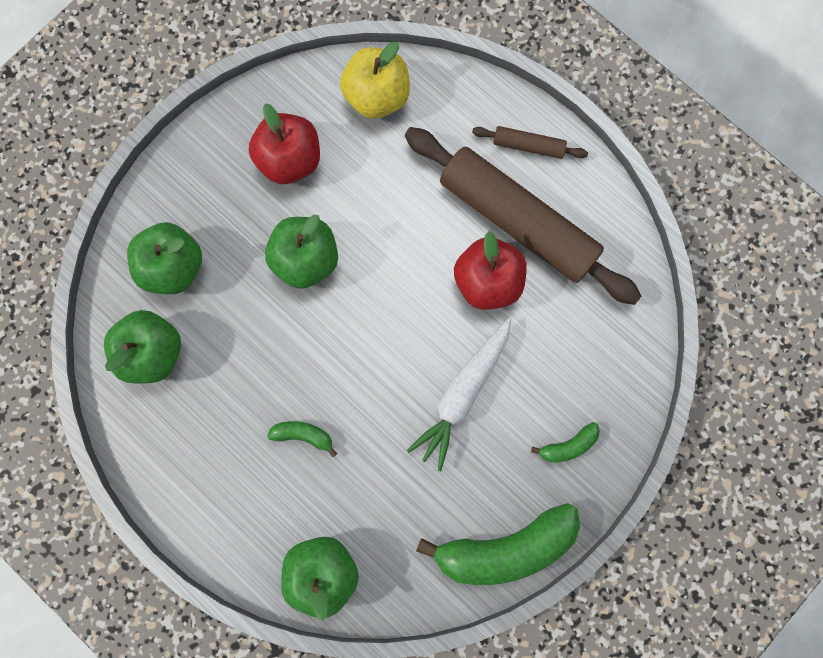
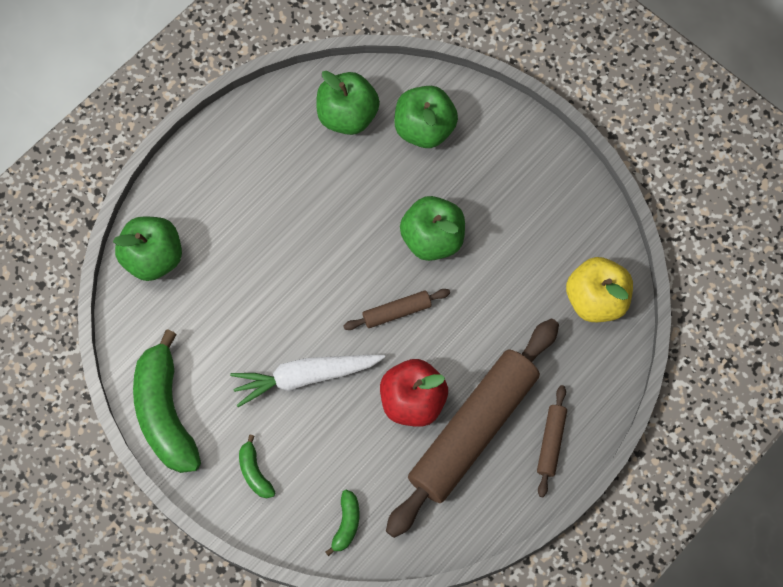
camera: 90 degrees right, 10 degrees down
red apple [249,103,320,184] -> none
green banana [267,421,337,457] -> green banana moved to [325,490,359,556]
white carrot [407,318,511,471] -> white carrot turned 45 degrees counterclockwise [230,355,385,407]
none -> brown rolling pin [343,289,450,330]

